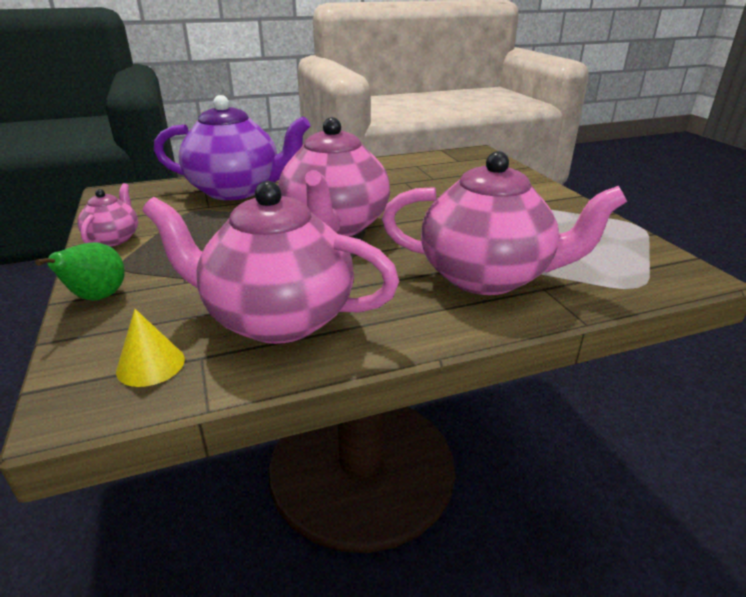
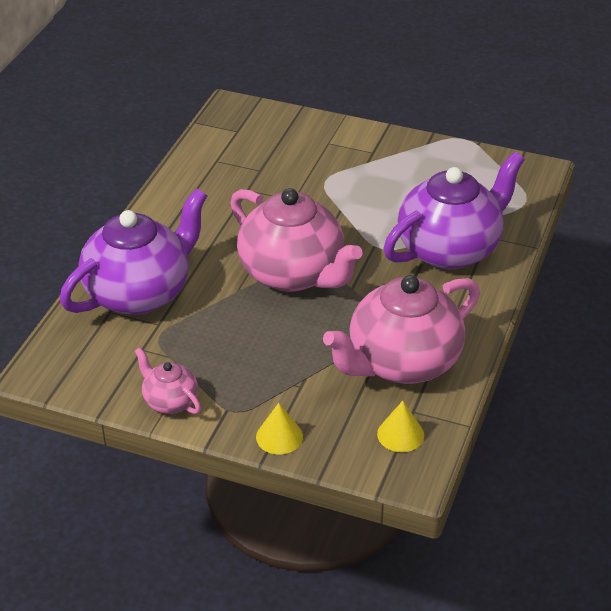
camera: 50 degrees left, 10 degrees up
green pear [35,242,125,301] -> yellow cone [256,403,303,454]
pink teapot [382,151,627,295] -> purple teapot [384,152,525,269]

